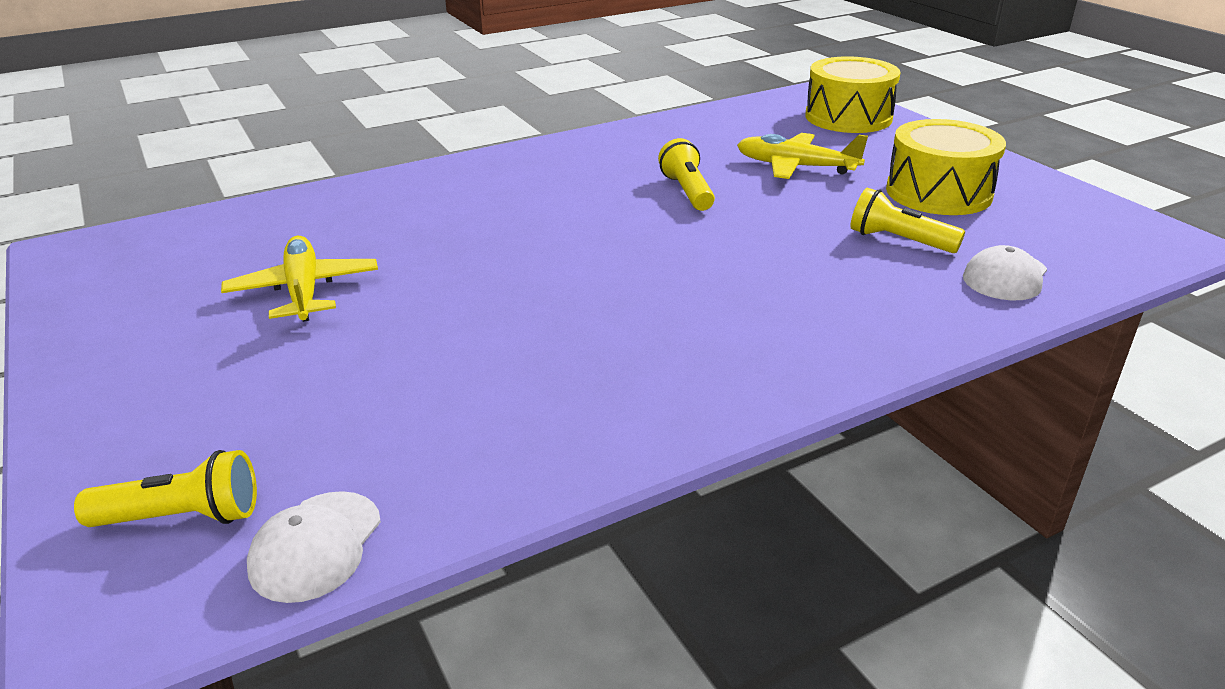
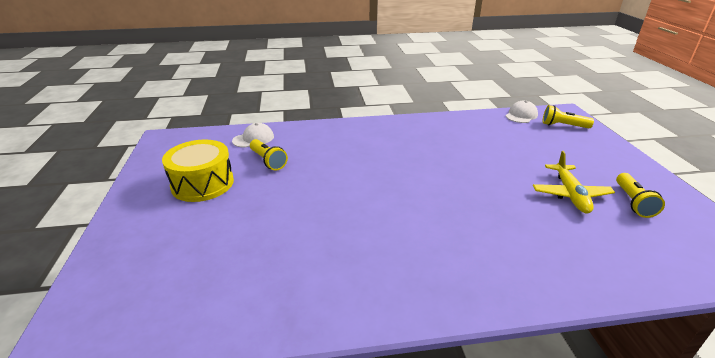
camera: 160 degrees left, 0 degrees up
yellow flashlight [658,138,715,211] -> yellow flashlight moved to [616,173,665,218]
yellow plane [737,133,868,179] -> none
yellow drum [805,56,901,133] -> none

